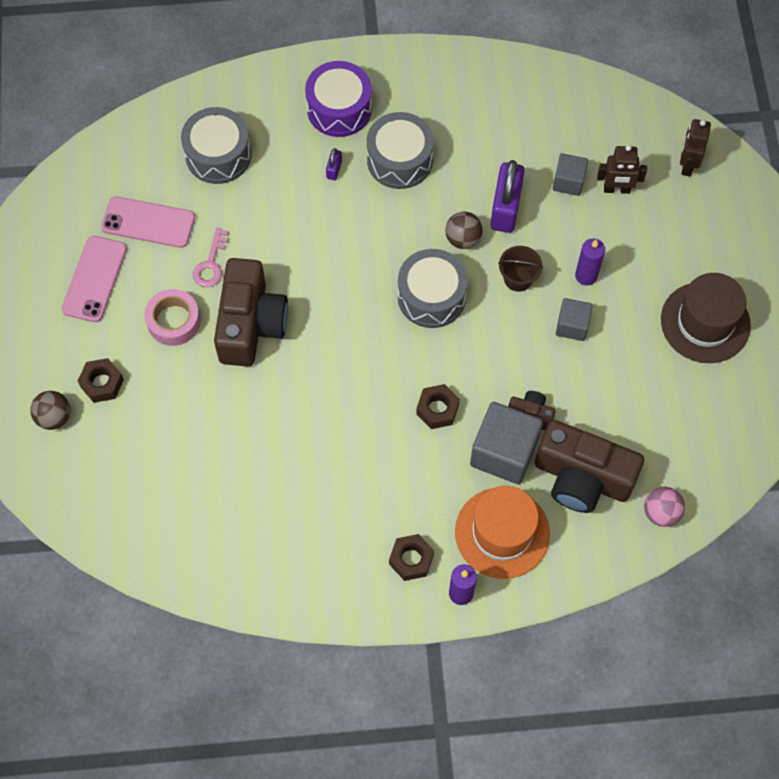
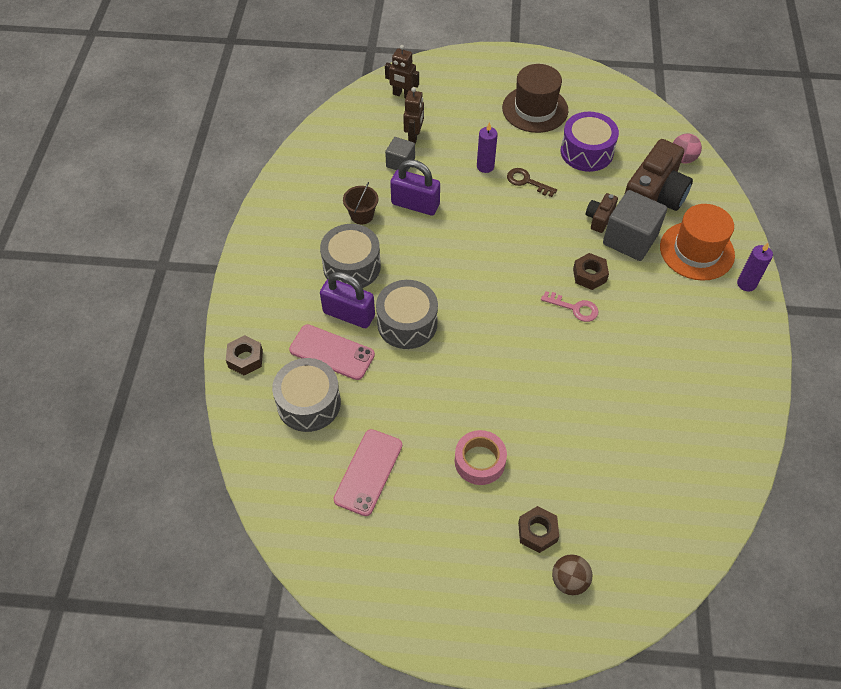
camera: 80 degrees left, 10 degrees down
pink phone [62,236,127,322] -> pink phone moved to [289,324,375,380]
pink key [193,228,229,287] -> pink key moved to [541,291,599,322]
brown camera [214,258,288,367] -> none
purple drum [305,61,372,137] -> purple drum moved to [561,112,619,172]
purple padlock [326,148,342,180] -> purple padlock [320,272,375,328], size x2.23
brown nut [389,534,434,581] -> brown nut moved to [226,335,263,375]
grey drum [398,249,468,328] -> grey drum moved to [376,280,438,349]
brown ball [445,212,483,249] -> none
brown bucket [498,246,543,292] -> brown bucket moved to [343,182,378,224]
grey cube [556,298,593,341] -> brown key [507,168,557,197]

